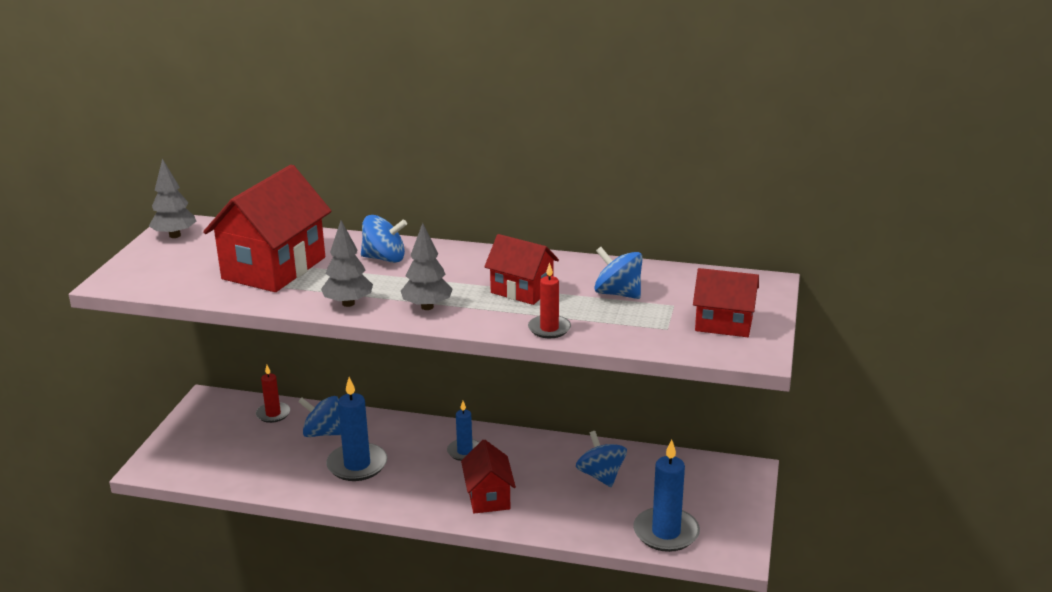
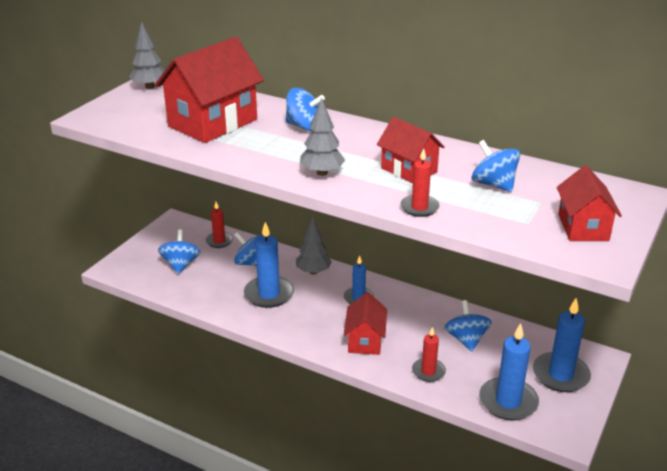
camera: 15 degrees right, 5 degrees up
grey tree [321,220,373,307] -> grey tree moved to [296,217,332,275]
red house [693,268,759,337] -> red house turned 60 degrees clockwise [557,165,622,241]
none -> blue spinning top [158,229,200,274]
none -> red candle [412,327,446,382]
none -> blue candle [533,298,591,392]

